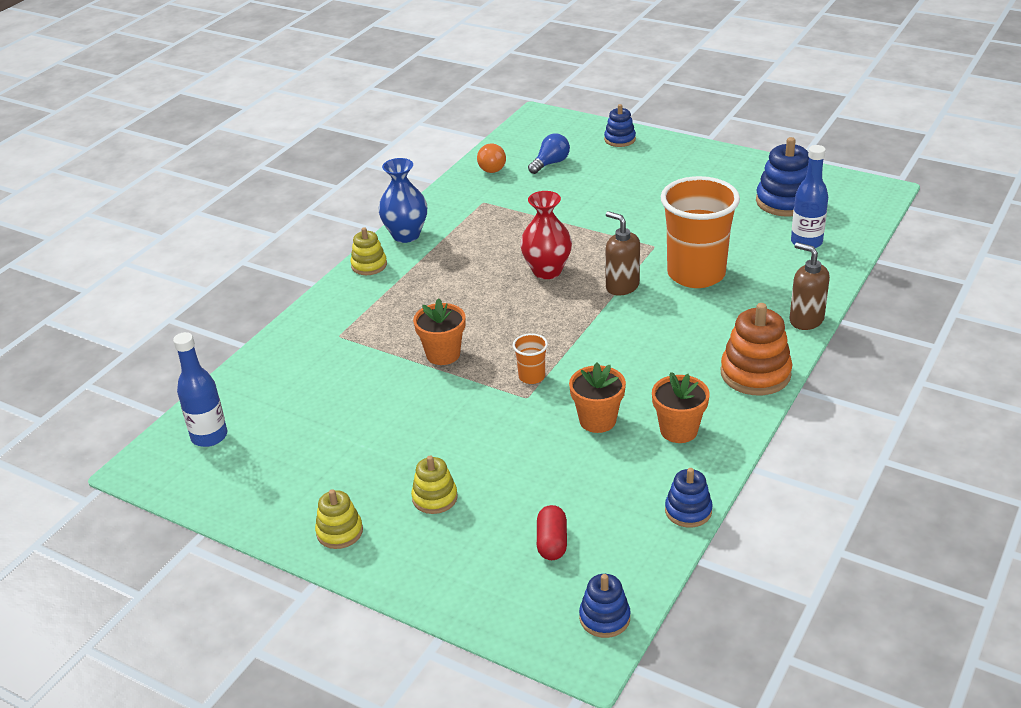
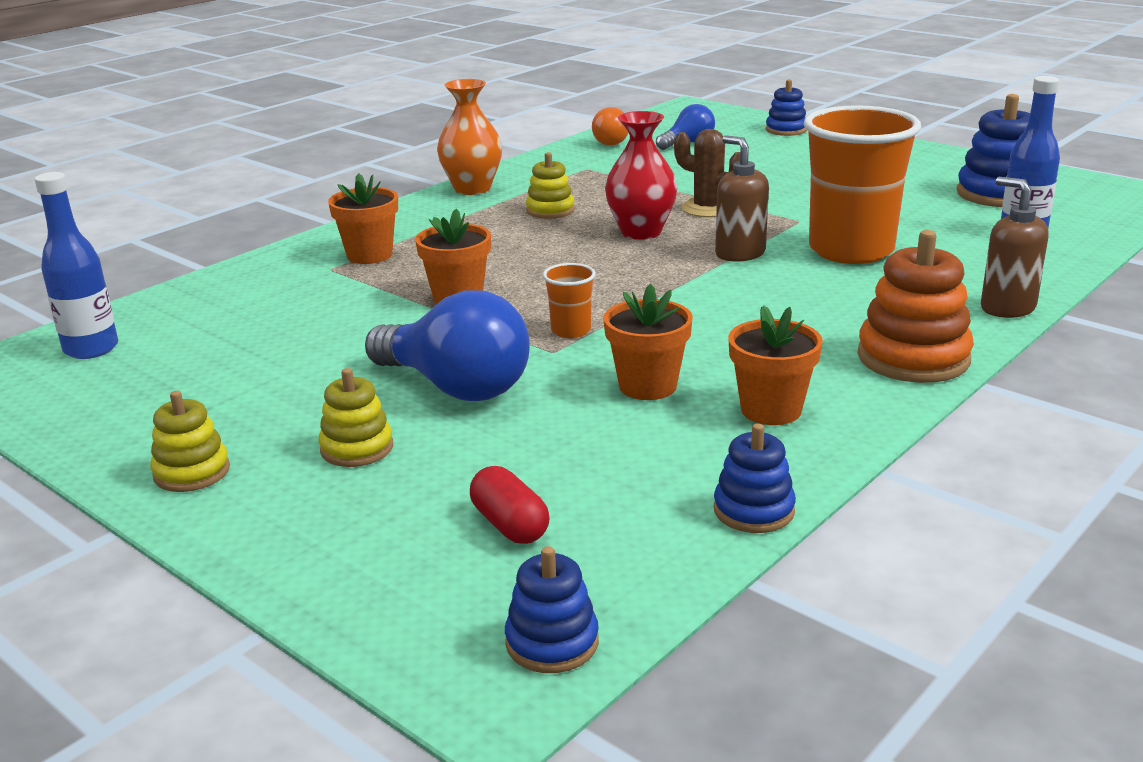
camera: 10 degrees right, 10 degrees down
yellow stacking toy [350,227,387,275] -> yellow stacking toy moved to [526,152,575,219]
blue vase [378,158,427,243] -> orange vase [437,79,502,195]
red capsule [537,505,567,560] -> red capsule turned 45 degrees counterclockwise [470,466,550,544]
none -> orange flower pot [328,173,398,264]
none -> blue light bulb [365,290,530,401]
none -> brown cactus [674,129,740,217]

